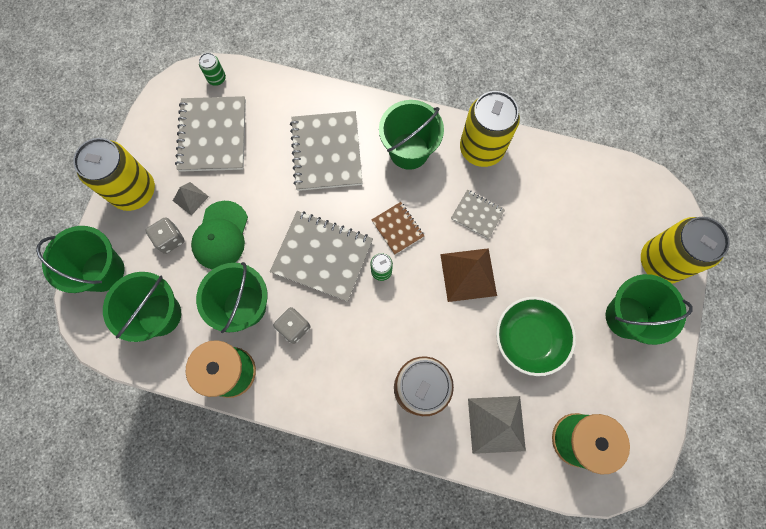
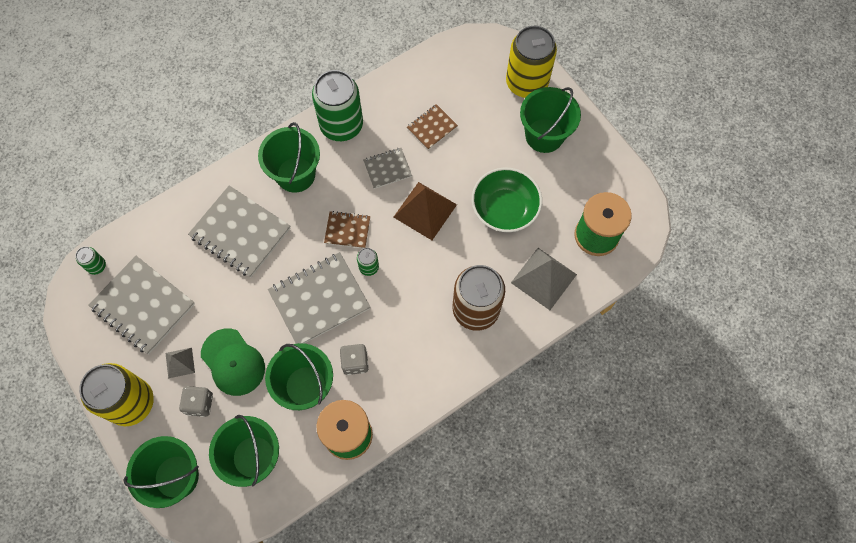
camera: 50 degrees left, 5 degrees down
yellow can [460,91,520,167] -> green can [312,70,363,141]
none -> brown notebook [407,104,458,150]

